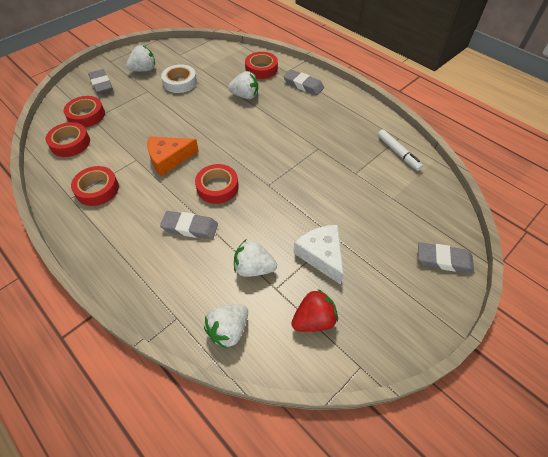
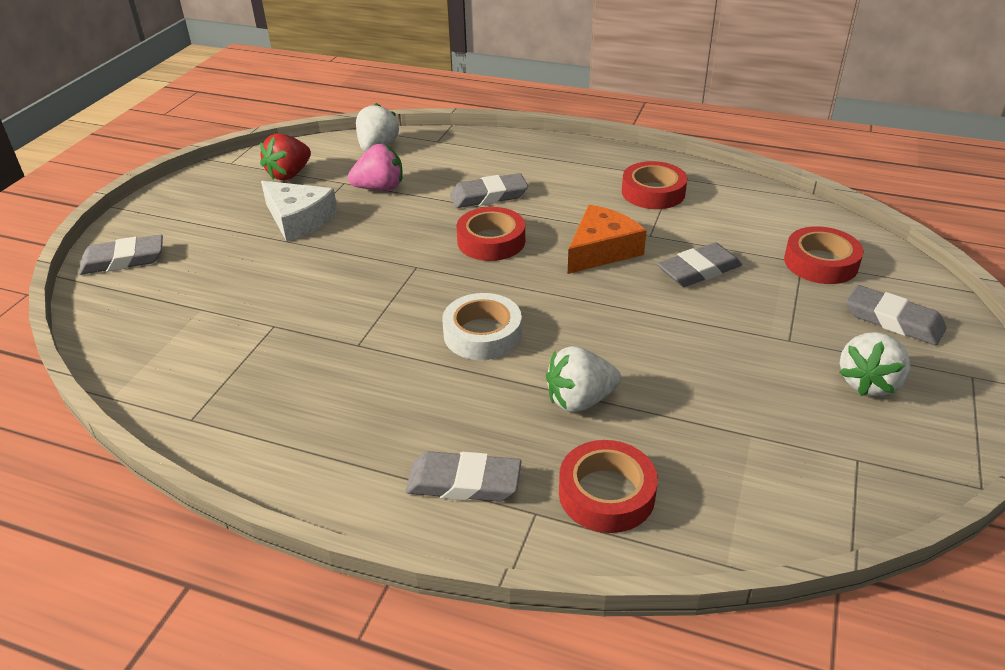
camera: 155 degrees right, 15 degrees down
red tape [45,122,90,157] -> none
white tape [161,64,197,93] -> white tape moved to [442,293,522,360]
white strawberry [234,239,277,277] -> pink strawberry [348,144,403,191]
white marker [378,129,423,171] -> none
none -> grey eraser [657,243,742,287]

